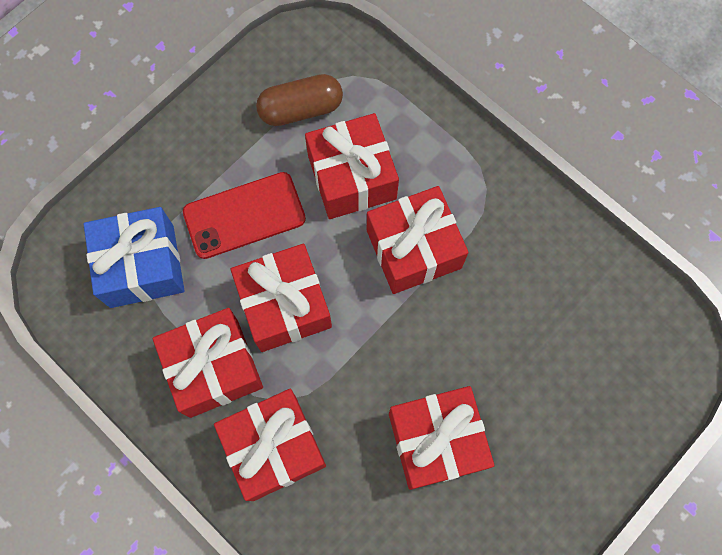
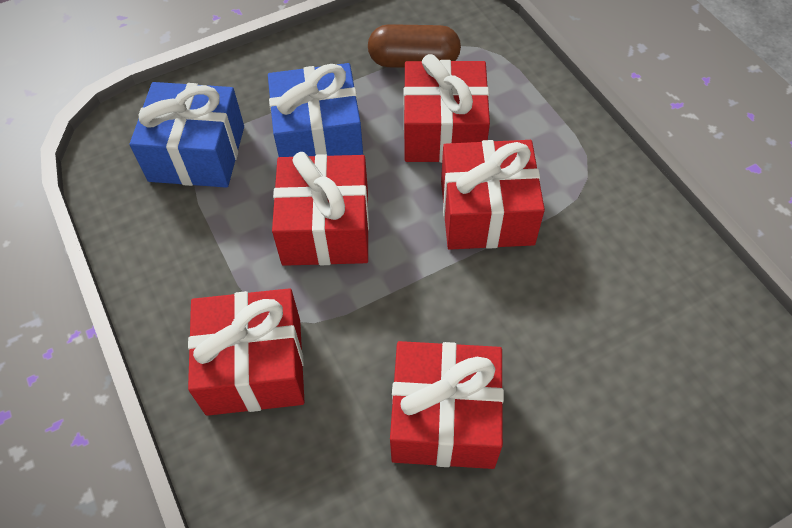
camera: 20 degrees right, 15 degrees down
red gift [153,308,263,418] -> none
red phone [183,172,306,259] -> blue gift [268,63,363,157]

